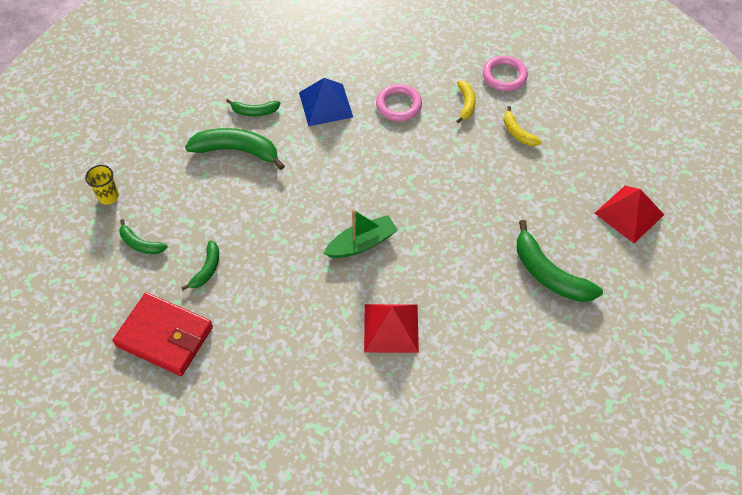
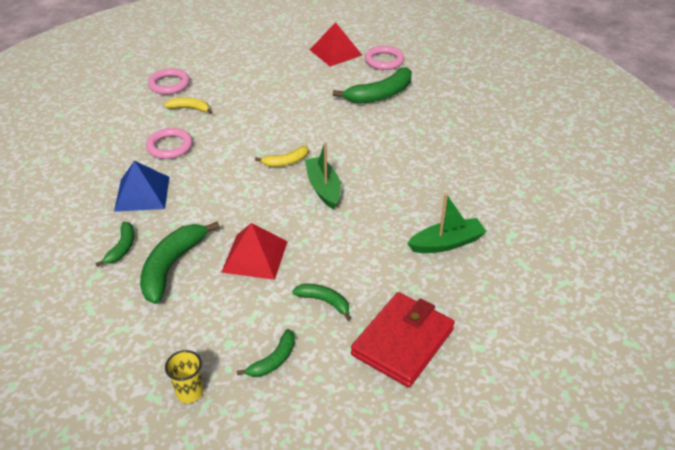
camera: 80 degrees left, 15 degrees down
red pyramid [364,304,419,353] -> red pyramid moved to [221,223,288,280]
yellow banana [504,106,542,146] -> yellow banana moved to [255,146,308,167]
none -> pink ring [365,46,404,70]
none -> green boat [407,193,487,253]

